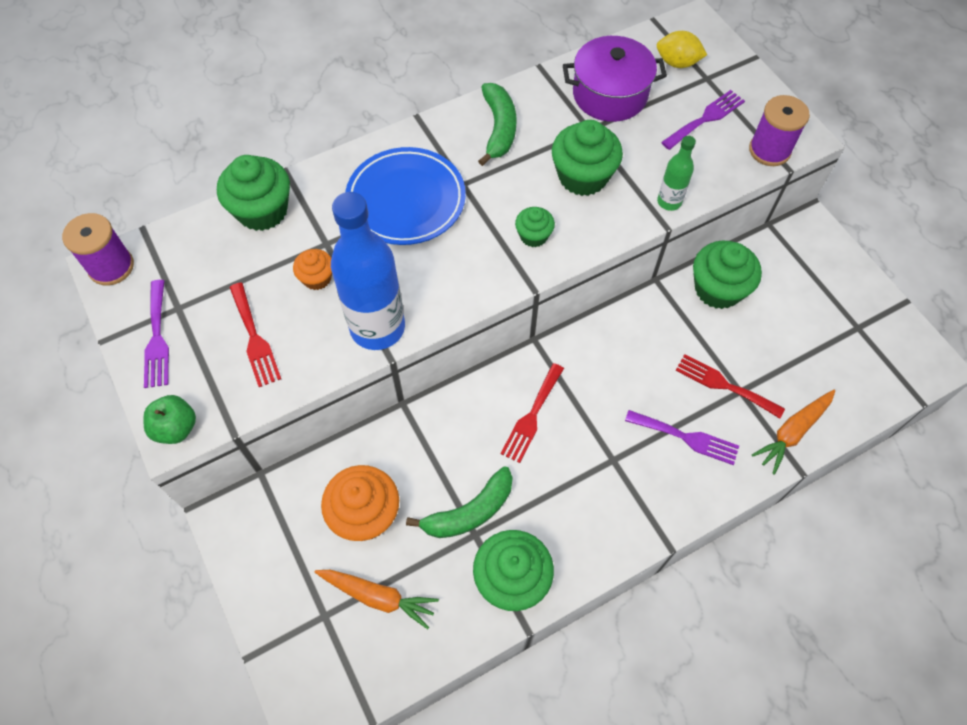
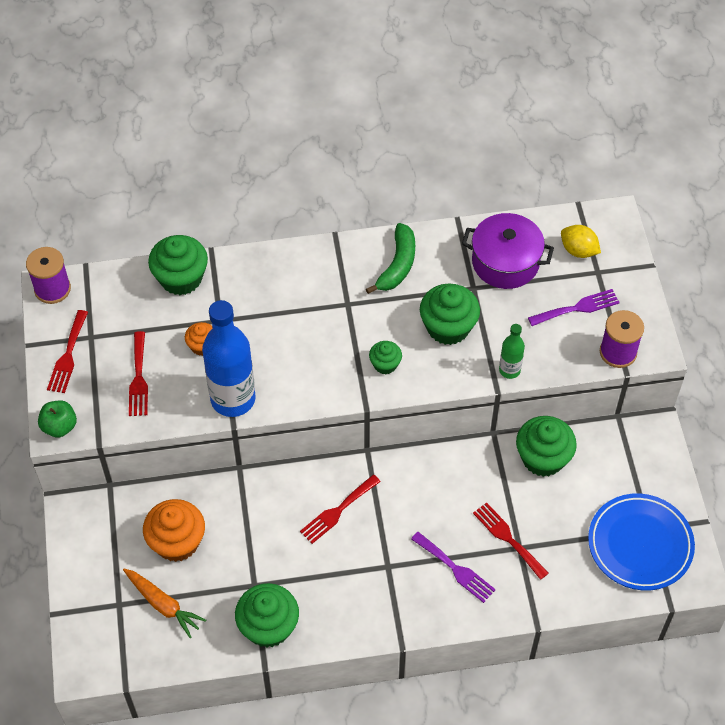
camera: 20 degrees right, 5 degrees down
purple fork [144,280,169,388] -> red fork [47,310,88,393]
blue plate [345,147,466,245] -> blue plate moved to [588,494,695,591]
green banana [406,466,513,538] -> none
orange carrot [752,390,835,475] -> none

